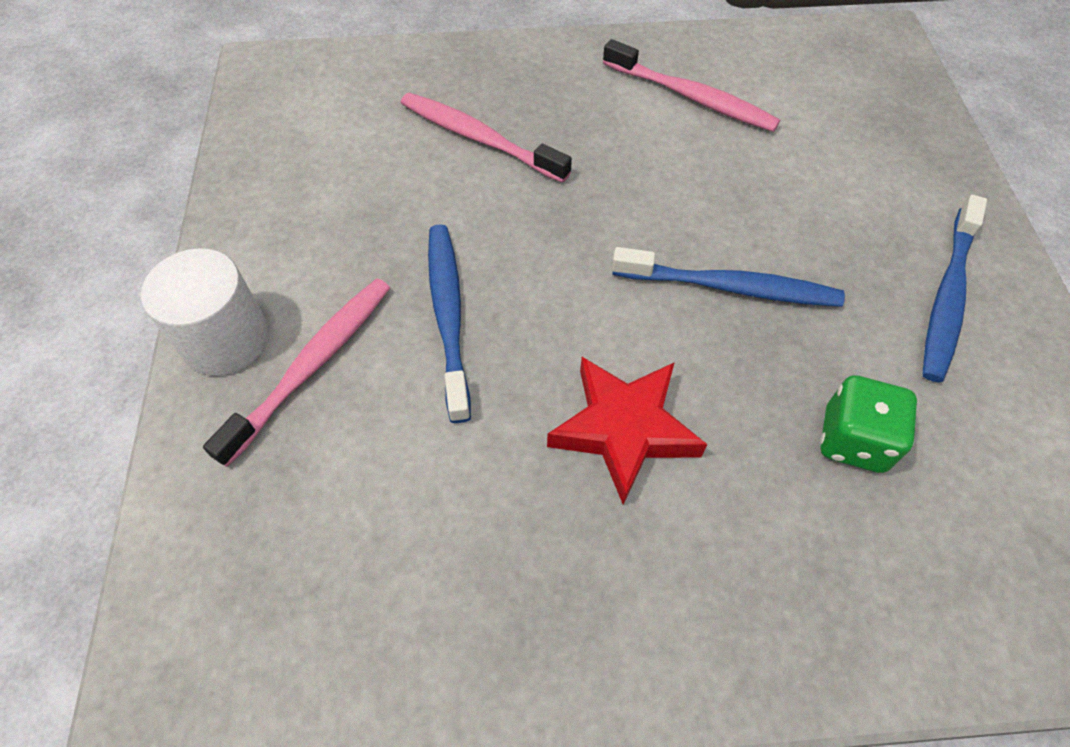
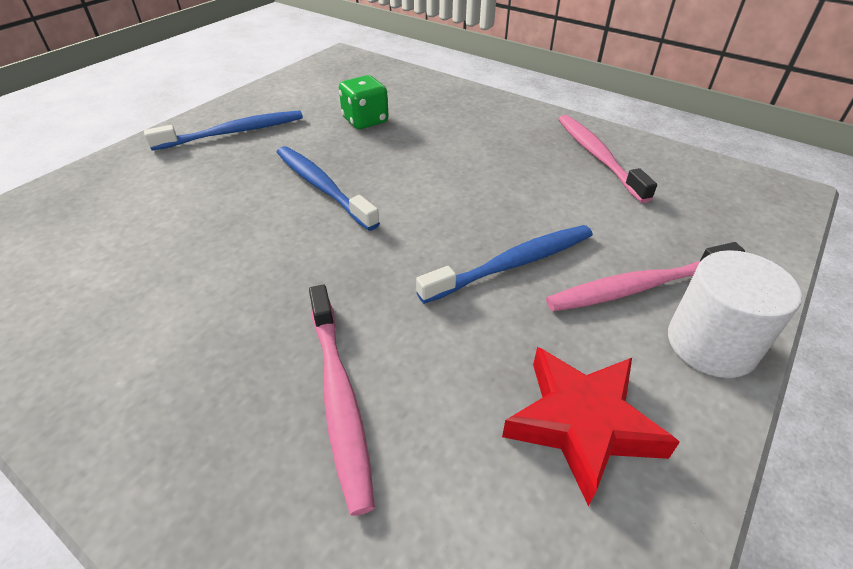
camera: 140 degrees left, 15 degrees down
blue toothbrush [428,224,471,423] -> blue toothbrush turned 150 degrees counterclockwise [416,225,593,304]
red star [547,357,708,505] -> red star moved to [502,347,680,507]
pink toothbrush [603,39,780,132] -> pink toothbrush moved to [559,115,657,203]

